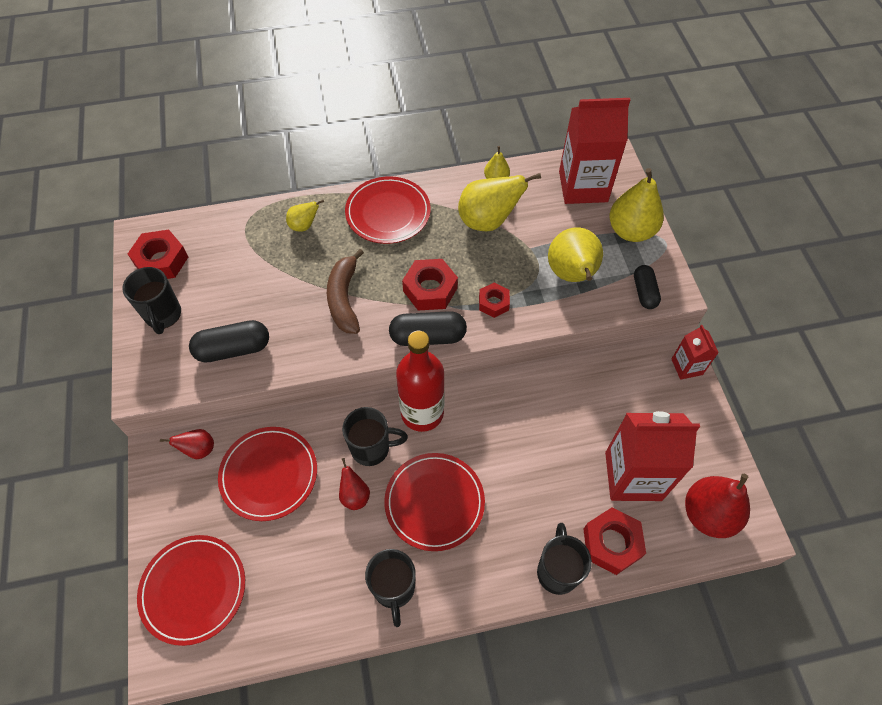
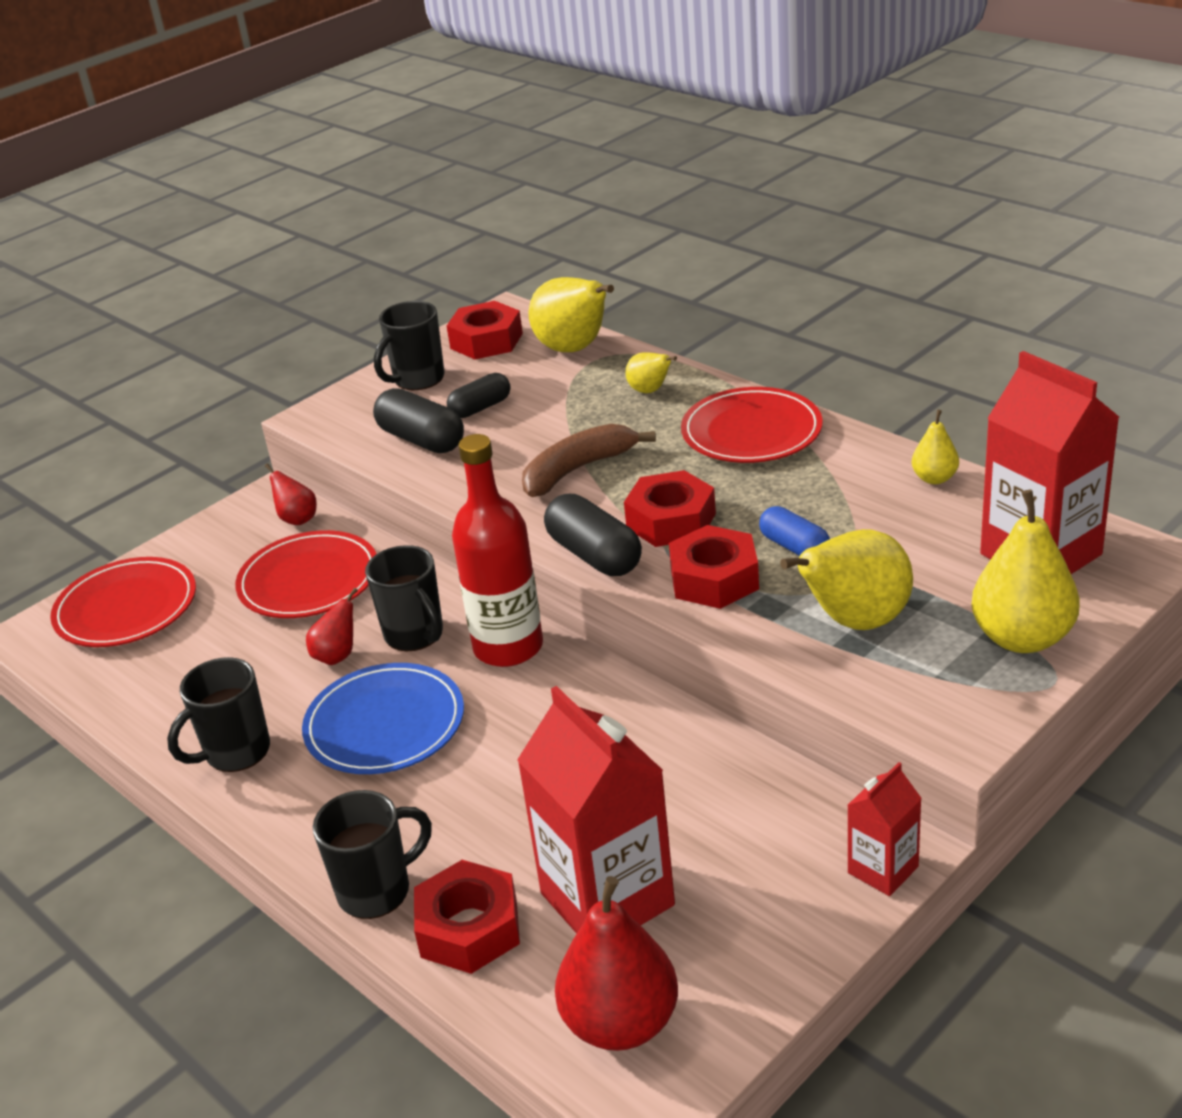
camera: 60 degrees right, 25 degrees down
red plate [384,453,485,551] -> blue plate [302,663,464,774]
yellow pear [458,173,541,231] -> yellow pear moved to [528,277,614,352]
red nut [479,282,510,318] -> red nut [669,525,759,609], size x1.62
black capsule [634,265,661,309] -> black capsule moved to [447,373,511,418]
none -> blue capsule [759,506,830,556]

